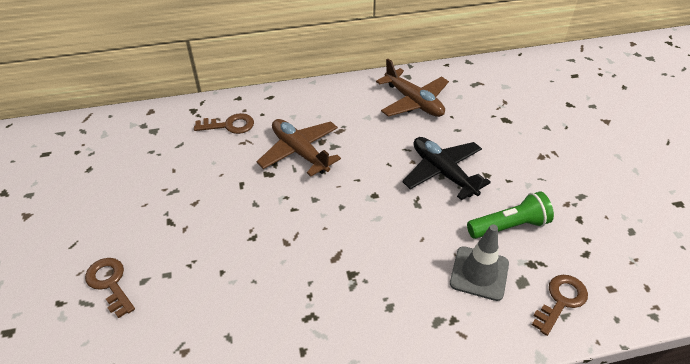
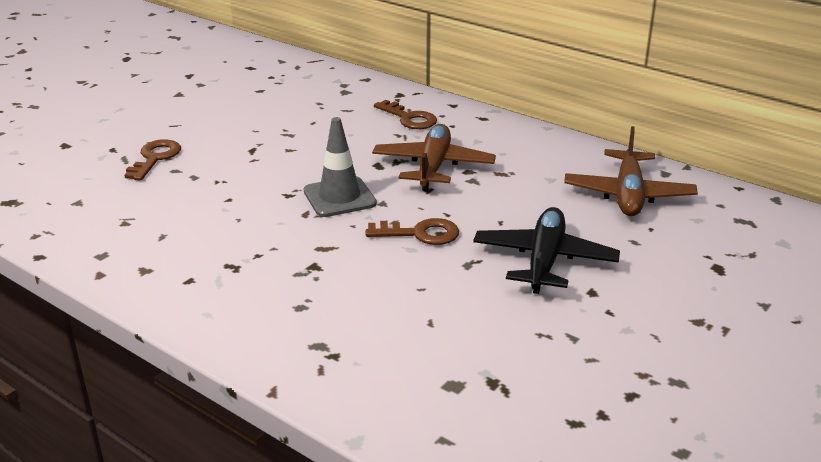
camera: 50 degrees right, 15 degrees down
grey traffic cone [450,224,509,301] -> grey traffic cone moved to [304,117,377,217]
green flashlight [467,191,554,239] -> none
brown key [532,275,588,336] -> brown key moved to [366,218,459,245]

